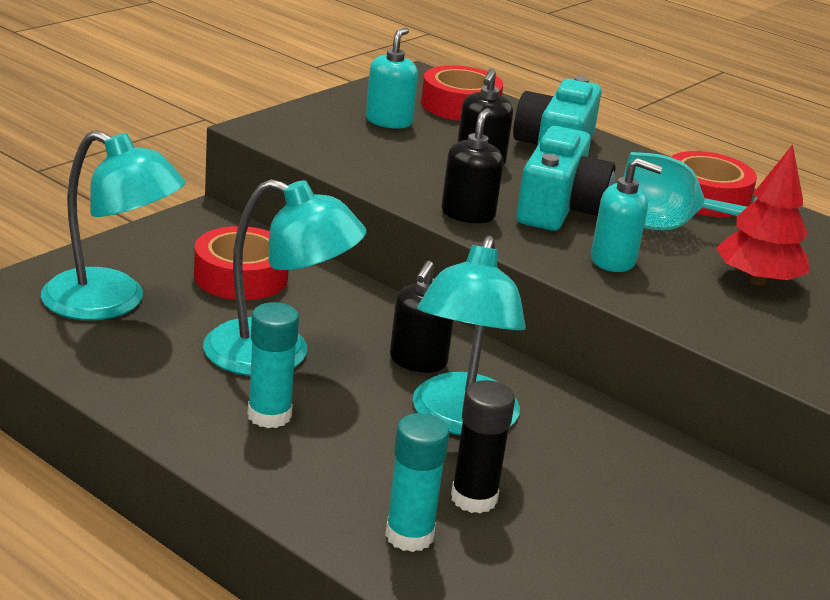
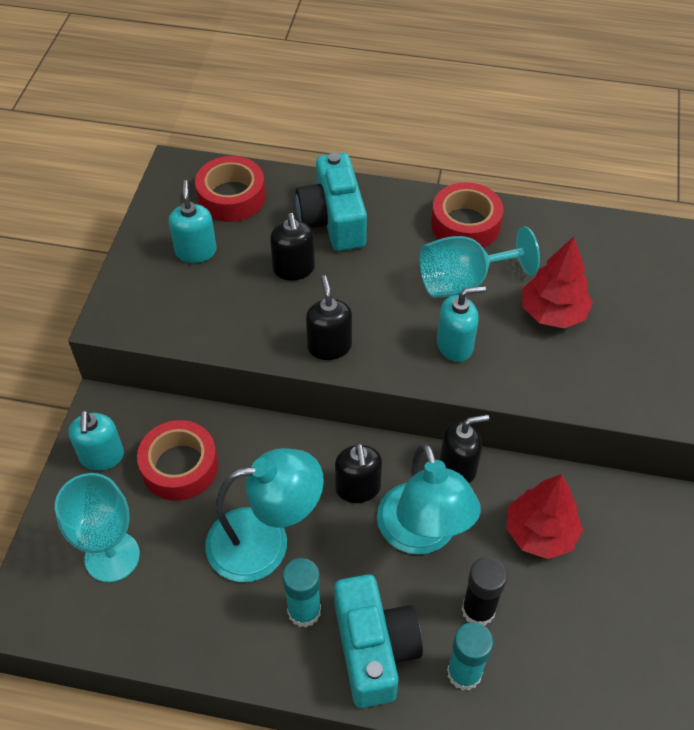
camera: 25 degrees left, 25 degrees up
turquoise lamp [41,130,186,320] -> turquoise goblet [55,473,140,582]
turquoise camera [516,126,615,231] -> turquoise camera moved to [334,574,423,708]
none -> turquoise soap dispenser [68,410,124,471]
none -> black soap dispenser [440,415,489,483]
none -> red tree [506,474,583,559]

